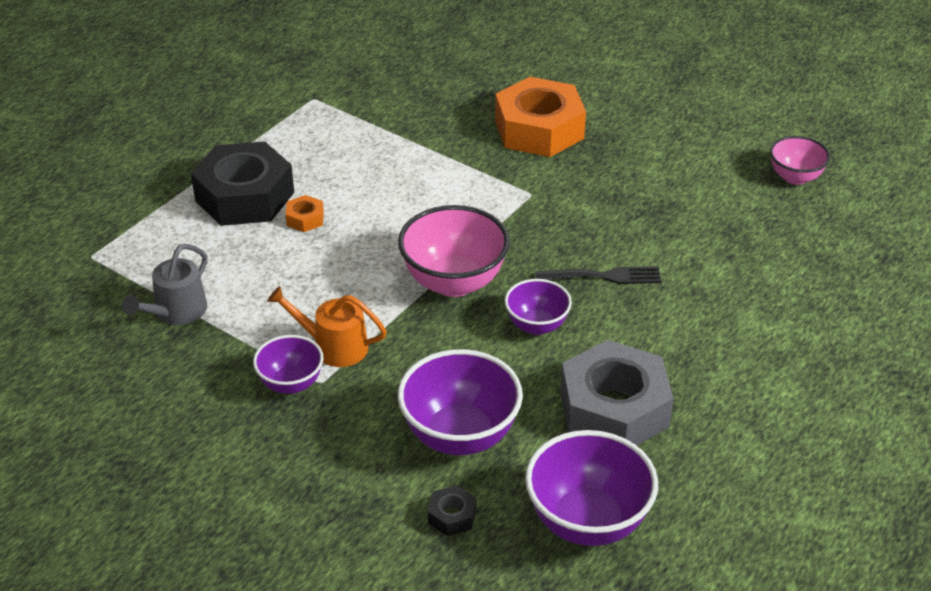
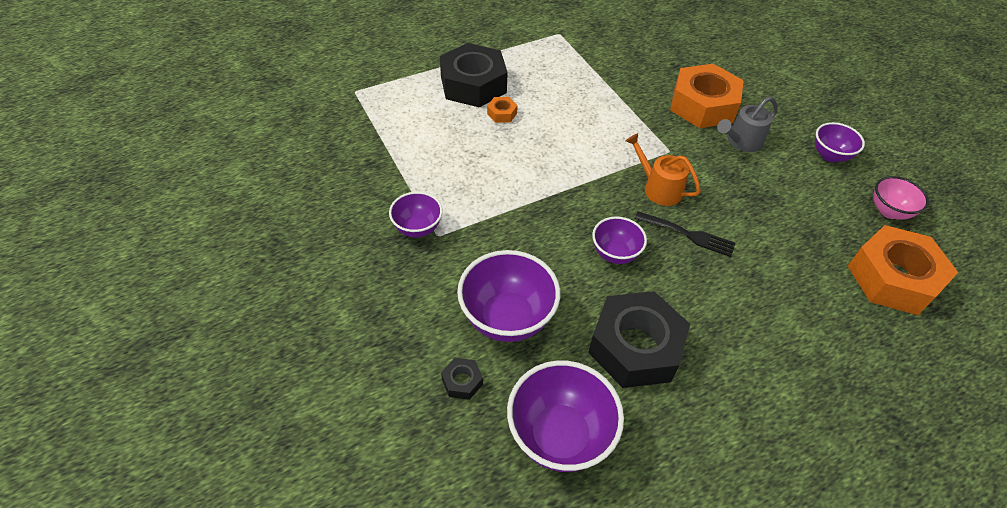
camera: 25 degrees right, 10 degrees up
grey watering can [122,244,207,325] -> grey watering can moved to [717,96,778,152]
orange watering can [267,286,387,367] -> orange watering can moved to [626,133,701,206]
pink bowl [398,205,510,297] -> none
grey nut [560,340,673,446] -> black nut [588,291,690,388]
none -> purple bowl [815,122,865,162]
none -> orange nut [847,225,958,315]

